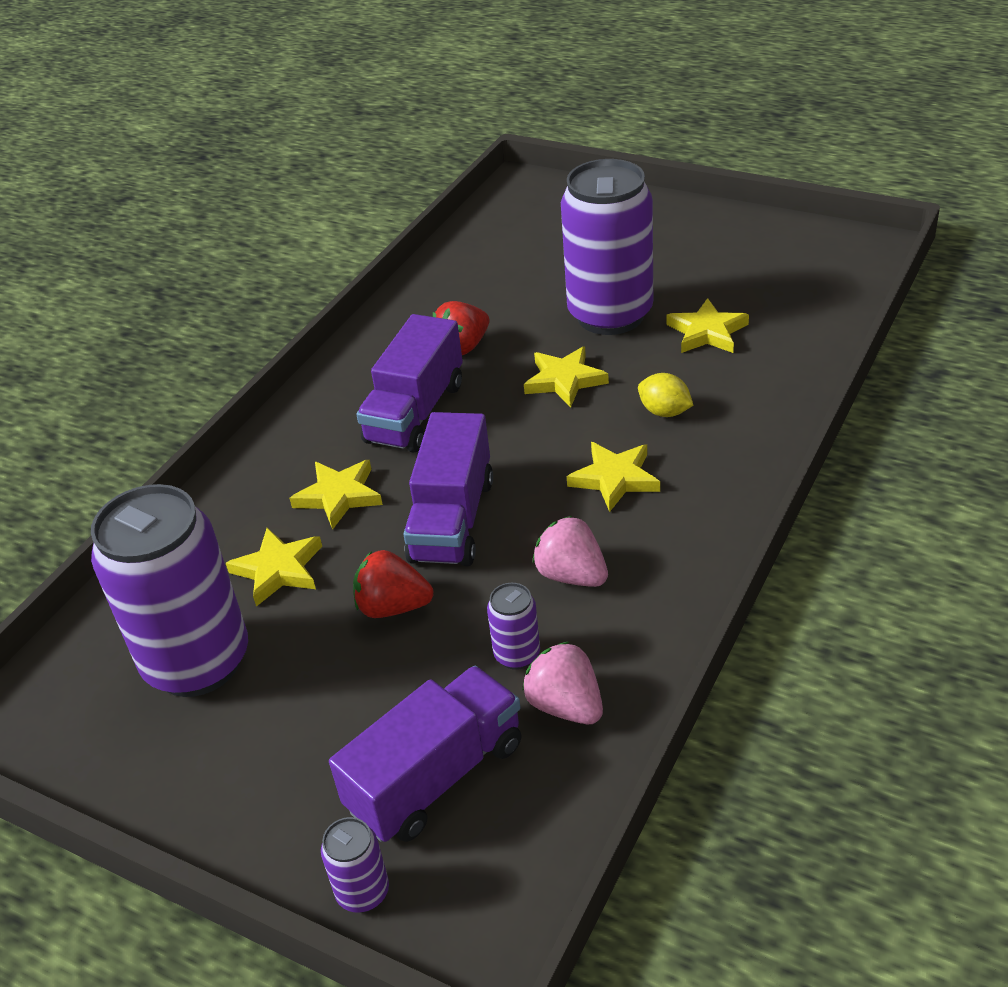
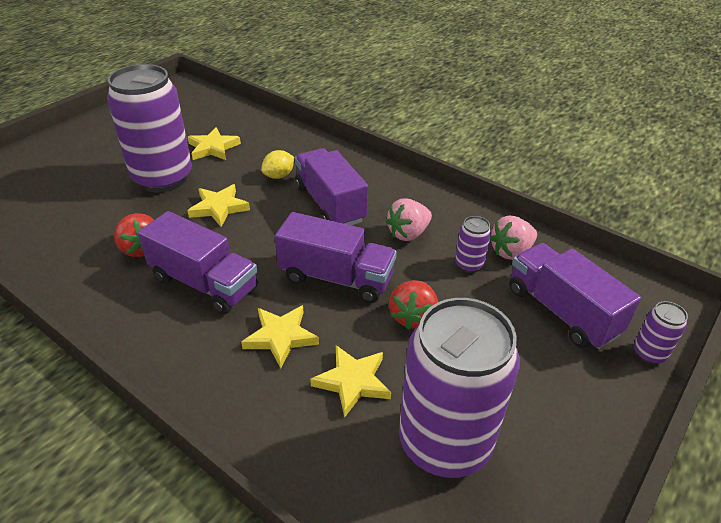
camera: 85 degrees left, 0 degrees up
yellow star [567,442,660,512] -> purple truck [295,148,368,225]

